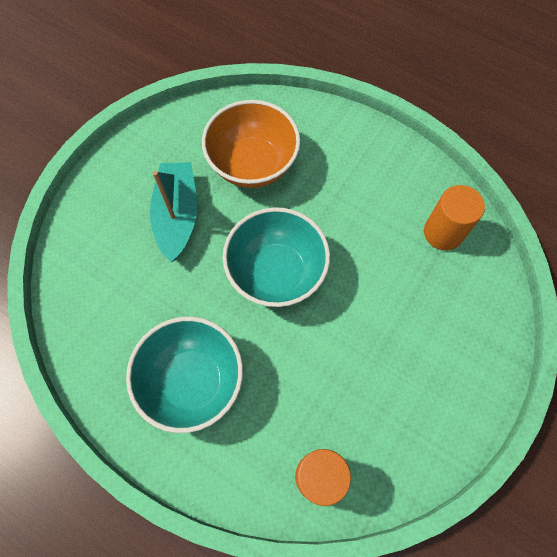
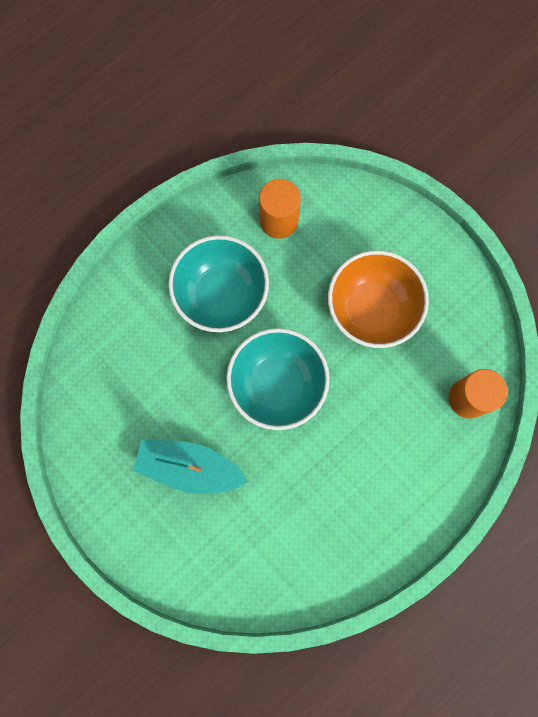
camera: 75 degrees left, 10 degrees up
turquoise bowl [126,317,243,433] -> turquoise bowl moved to [168,235,269,332]
orange bowl [202,100,300,188] -> orange bowl moved to [328,251,429,348]

